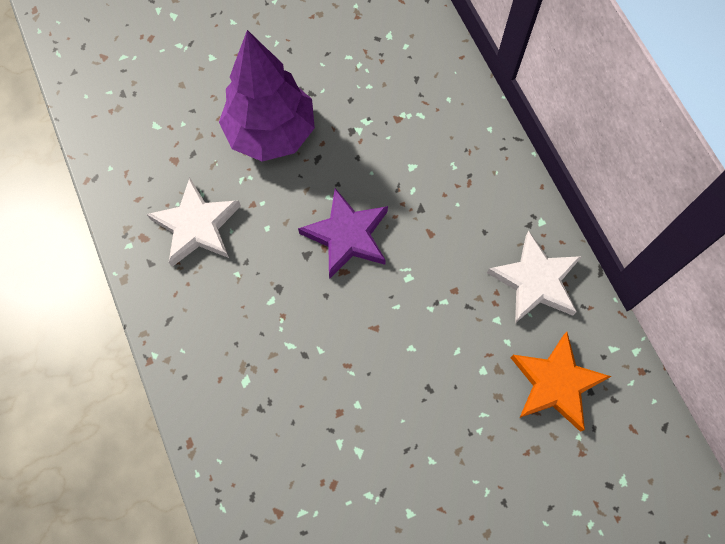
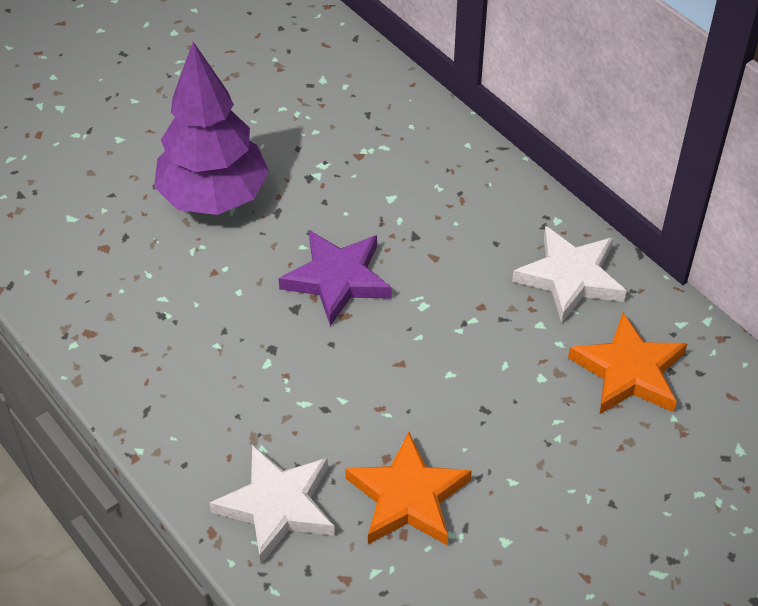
camera: 15 degrees left, 20 degrees down
white star [147,178,241,267] -> white star moved to [209,445,335,564]
none -> orange star [345,431,472,546]

